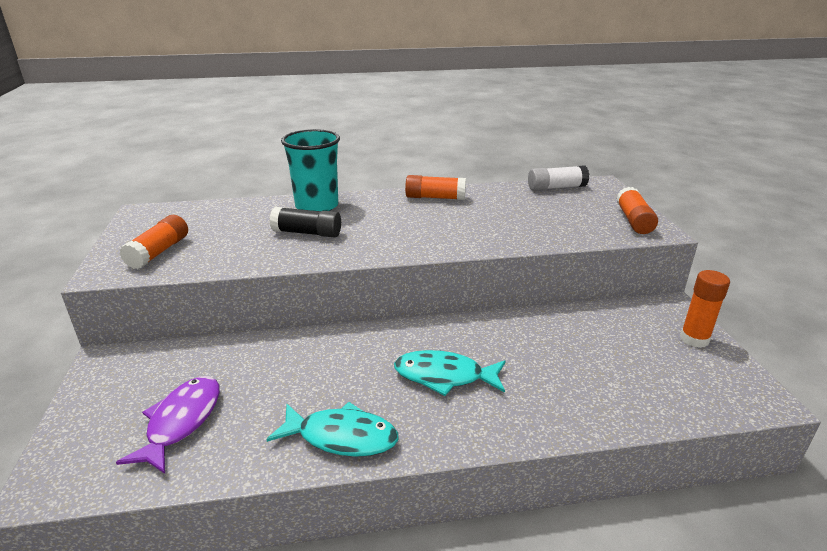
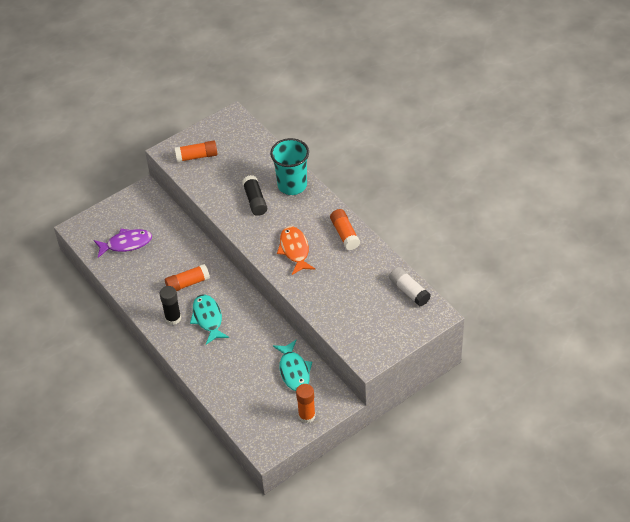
camera: 65 degrees right, 20 degrees up
turquoise fish [266,402,399,457] -> turquoise fish moved to [273,340,312,391]
orange glue stick [616,187,658,234] -> orange glue stick moved to [165,264,210,291]
none -> black glue stick [160,286,181,325]
none -> orange fish [277,226,315,275]

